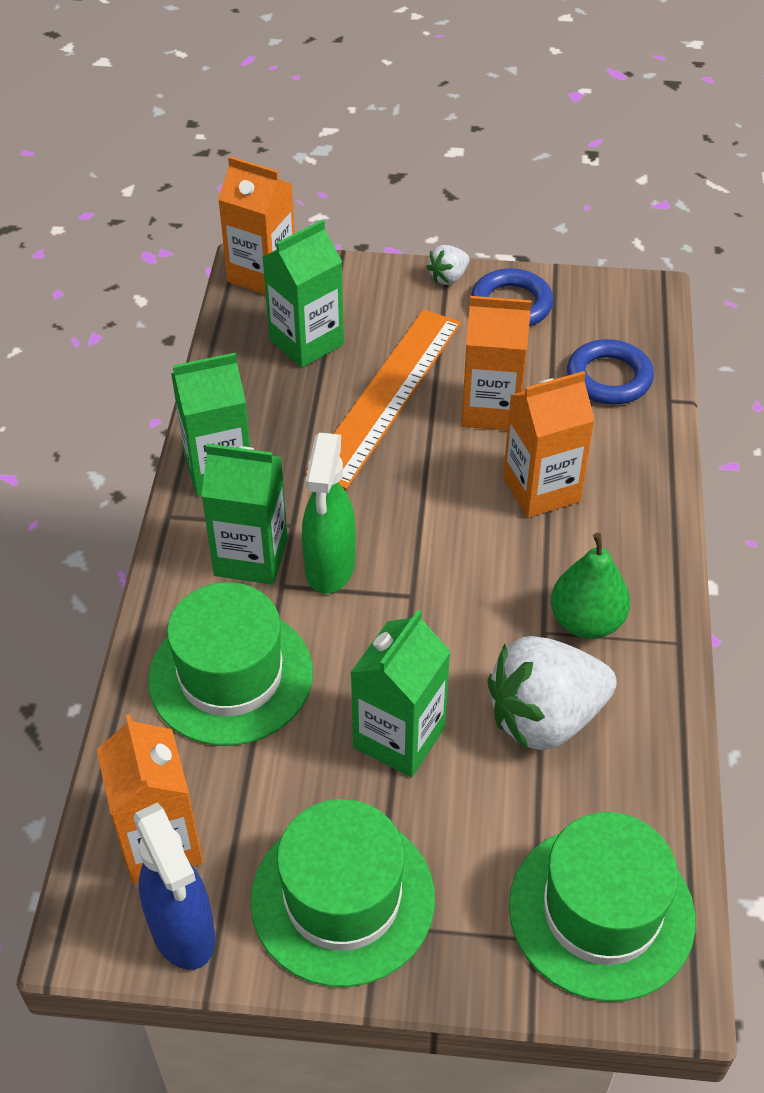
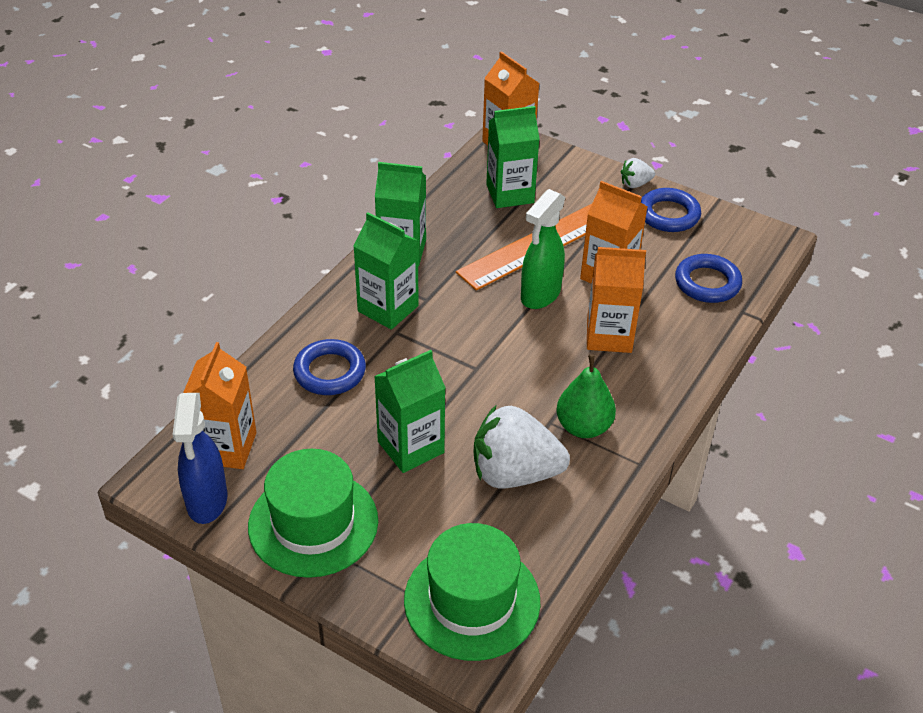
camera: 25 degrees right, 5 degrees down
green hat [148,582,313,746] -> blue ring [293,339,366,395]
green spray bottle [302,433,356,594] -> green spray bottle moved to [521,189,565,309]

